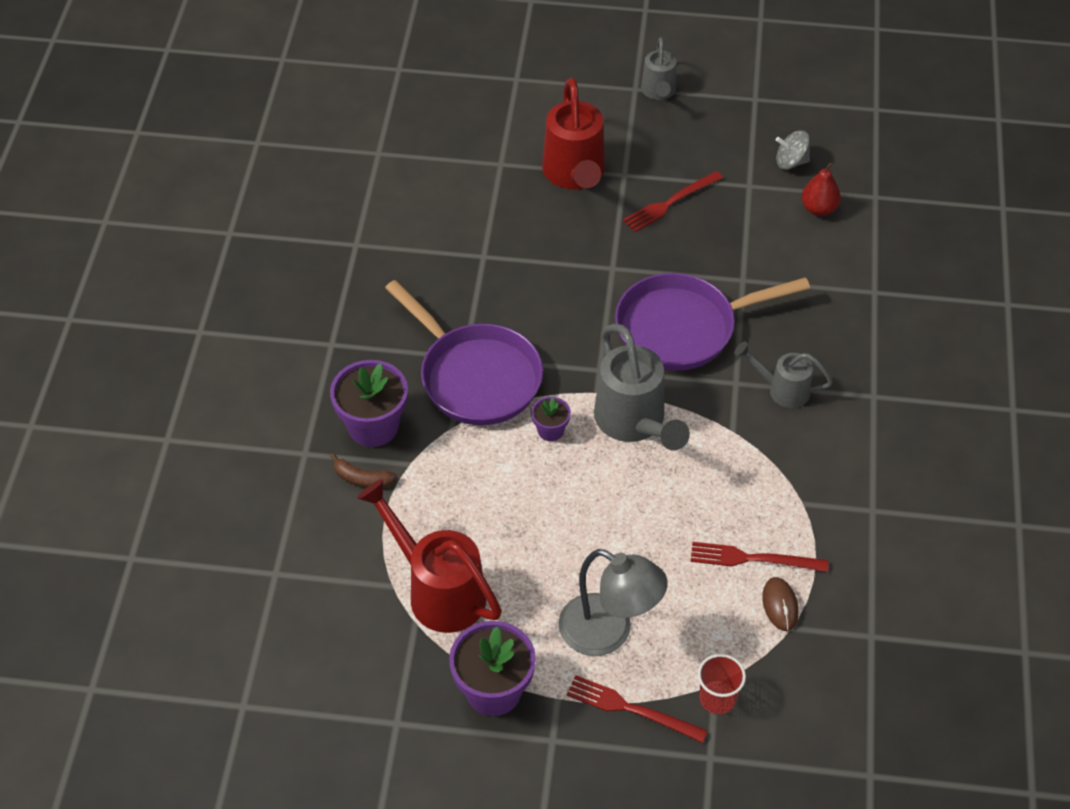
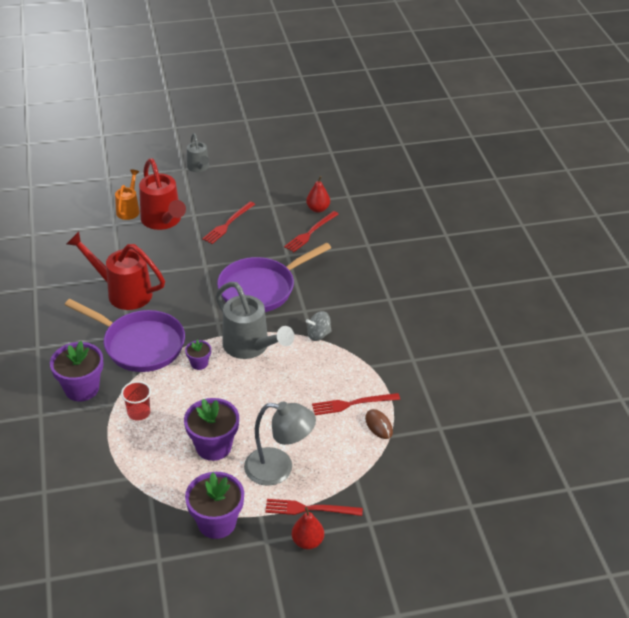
camera: 20 degrees left, 10 degrees down
brown banana [330,453,397,488] -> none
red watering can [357,479,502,633] -> red watering can moved to [66,231,165,310]
red cup [698,654,746,714] -> red cup moved to [121,381,151,421]
grey watering can [734,341,833,408] -> none
grey spinning top [776,131,810,169] -> grey spinning top moved to [306,311,332,341]
none -> orange watering can [115,169,140,220]
none -> purple flower pot [184,398,239,461]
none -> red fork [284,211,339,252]
none -> red pear [292,507,324,550]

